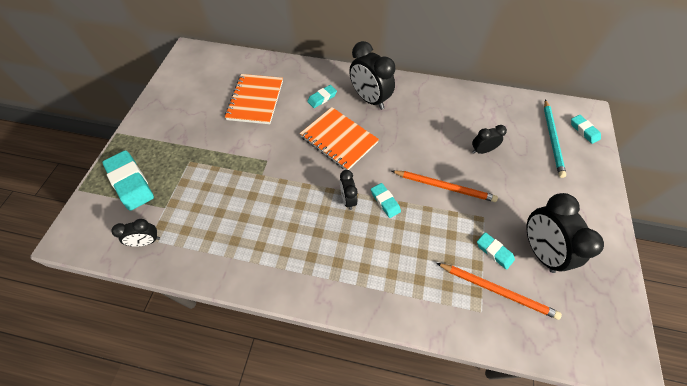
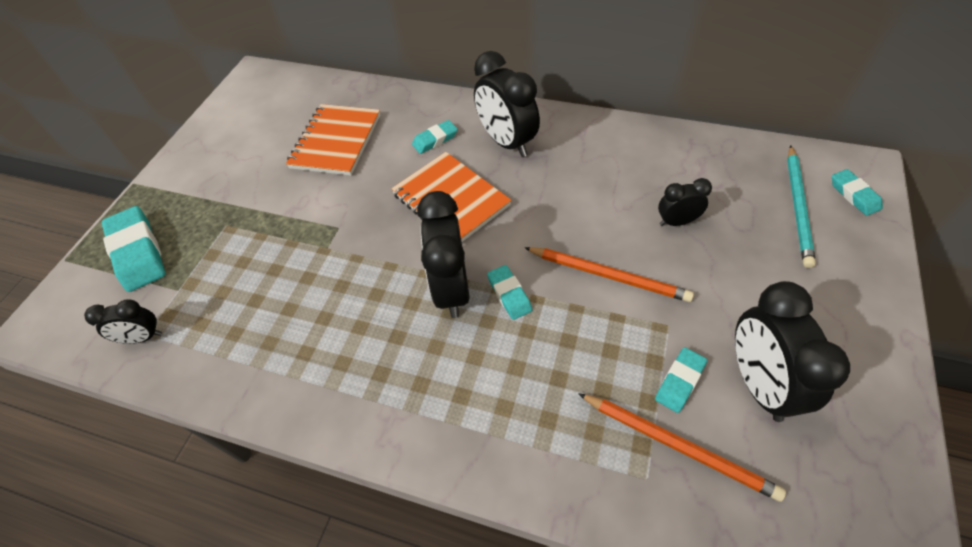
camera: 10 degrees right, 5 degrees down
black clock [340,170,358,210] -> black clock [417,191,470,318], size x1.86
turquoise eraser [477,232,515,270] -> turquoise eraser turned 75 degrees clockwise [655,347,707,413]

